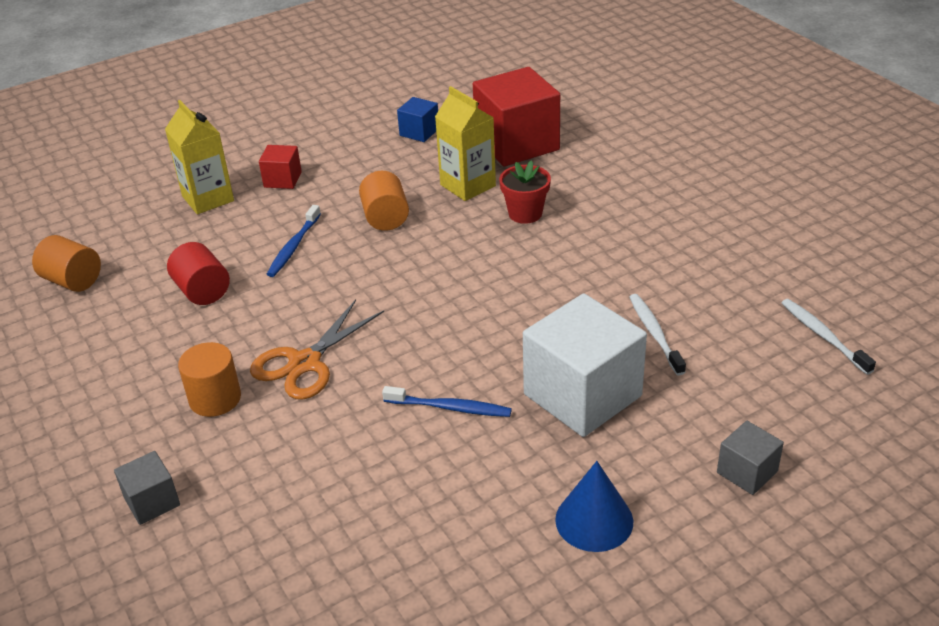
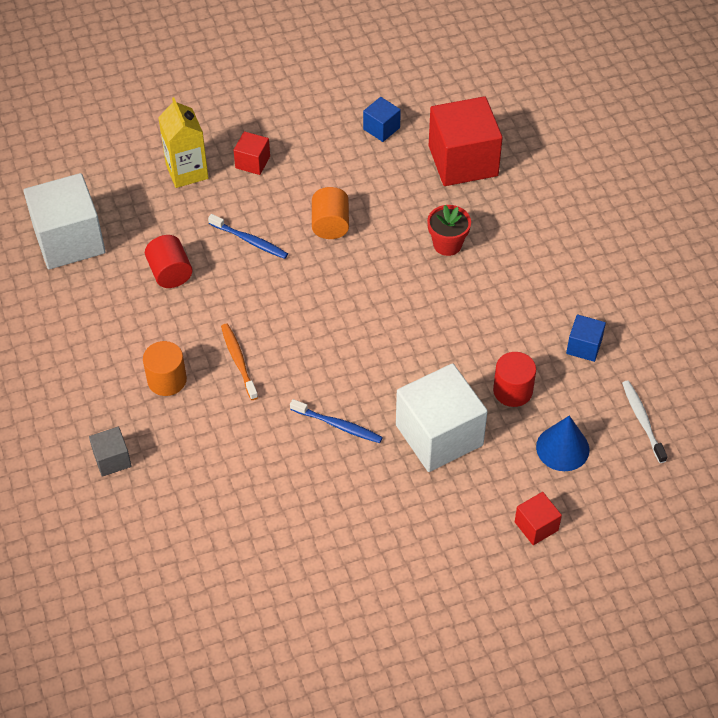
camera: 10 degrees right, 15 degrees up
orange cylinder [32,235,101,292] -> white cube [23,173,106,269]
orange scissors [250,300,384,400] -> orange toothbrush [221,324,258,400]
blue toothbrush [267,205,321,277] -> blue toothbrush turned 90 degrees counterclockwise [208,214,288,259]
yellow carton [435,86,496,201] -> none
blue cone [555,461,633,552] -> blue cone moved to [536,416,590,471]
white toothbrush [629,294,686,375] -> red cylinder [493,352,536,407]
grey cube [717,421,784,495] -> red cube [515,492,562,545]
none -> blue cube [566,314,606,362]

